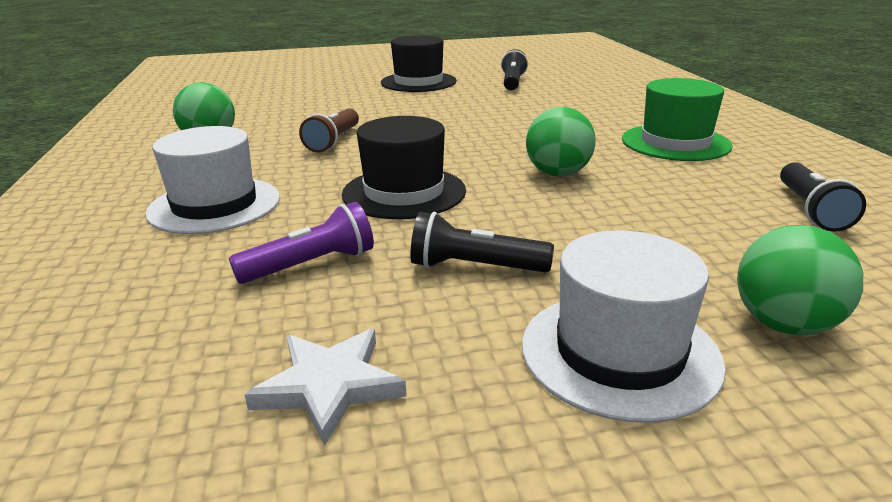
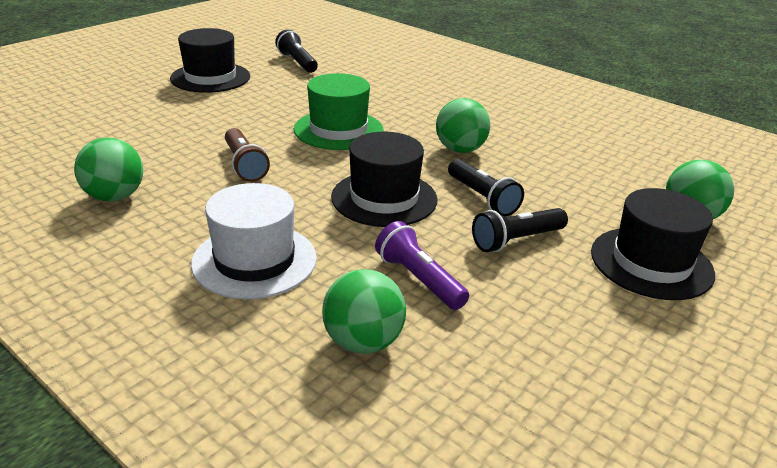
camera: 40 degrees left, 5 degrees up
purple flashlight [229,202,374,284] -> purple flashlight turned 60 degrees counterclockwise [375,221,469,310]
white star [244,329,407,446] -> none
white hat [522,230,726,423] -> black hat [591,188,715,300]
green hat [622,78,733,161] -> green hat moved to [294,73,383,150]
black flashlight [780,162,866,232] -> black flashlight moved to [448,159,524,216]
none -> green ball [322,269,406,354]

